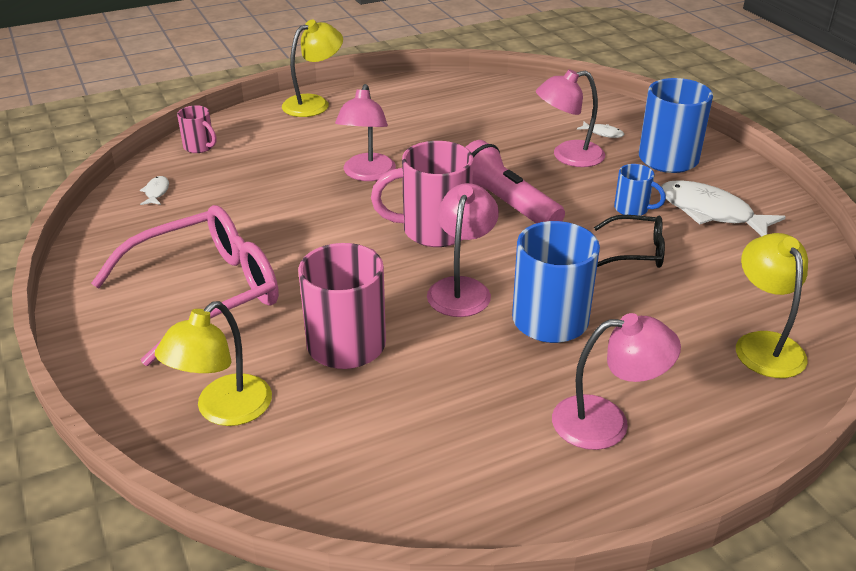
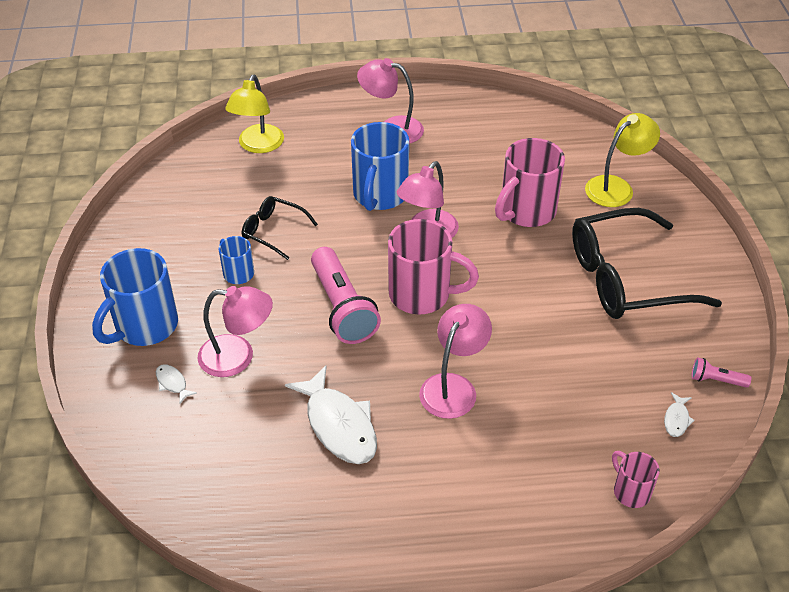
camera: 160 degrees left, 10 degrees up
pink glasses [91,205,279,366] -> black glasses [572,208,722,319]
yellow lamp [282,20,343,117] -> none
white fish [661,180,786,236] -> white fish moved to [285,366,377,464]
none -> pink flashlight [691,357,752,388]

